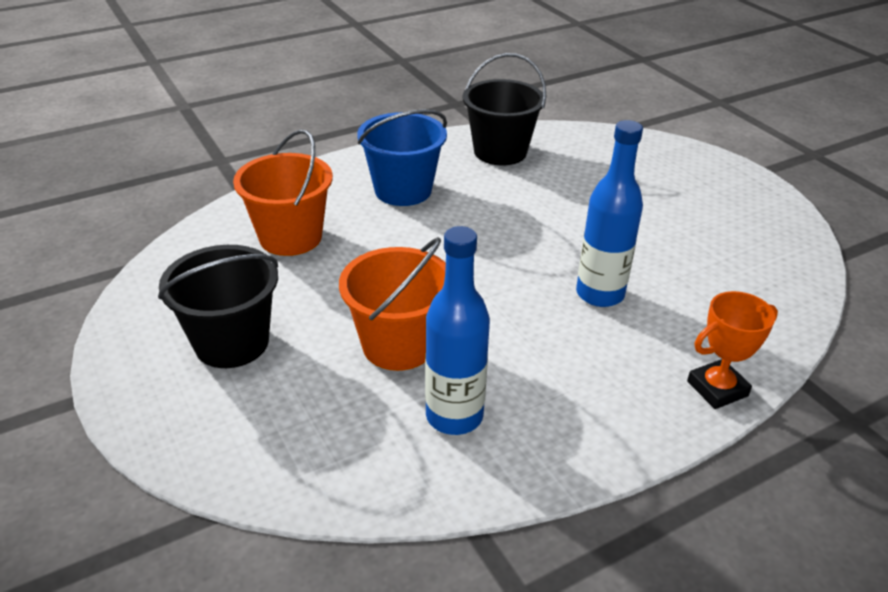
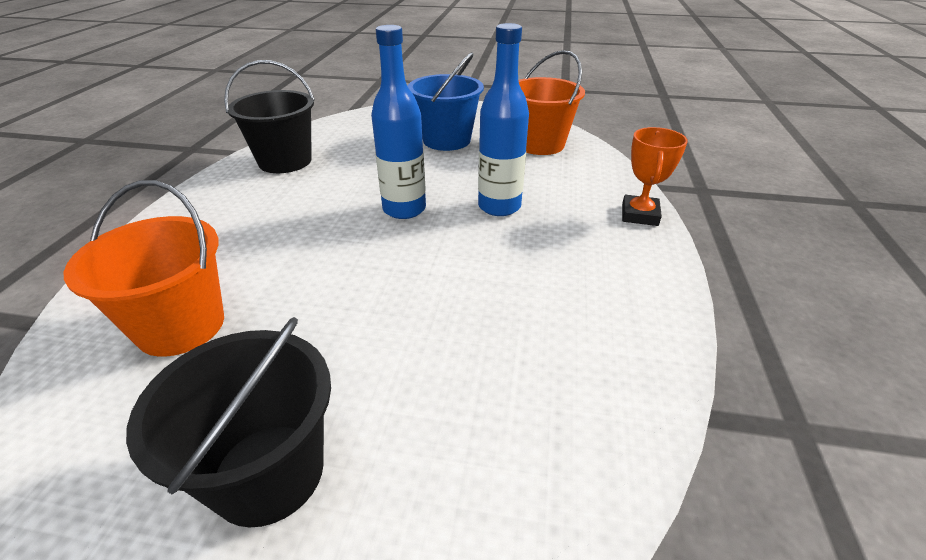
camera: 50 degrees left, 0 degrees up
orange bucket [339,237,446,371] -> orange bucket moved to [518,50,585,155]
blue bucket [357,109,447,206] -> blue bucket moved to [408,52,484,151]
blue bottle [425,226,490,435] -> blue bottle moved to [371,25,426,219]

